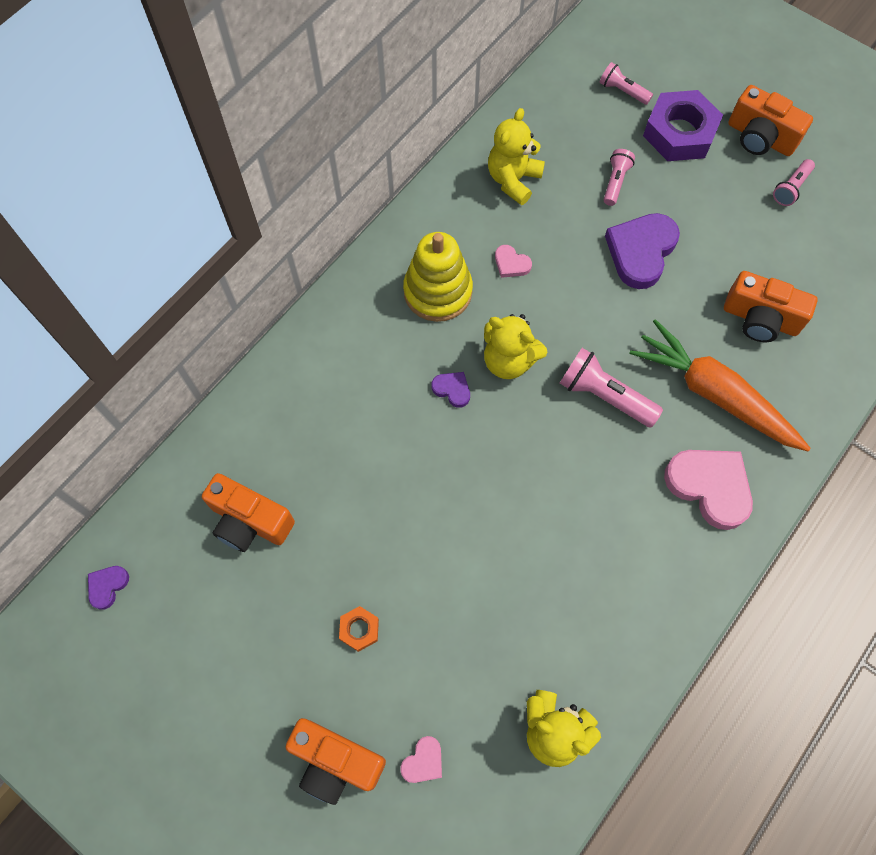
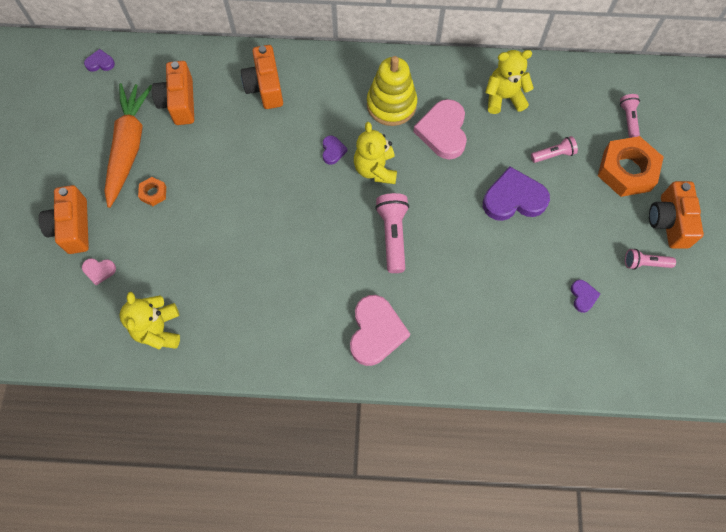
camera: 55 degrees right, 0 degrees up
pink heart [495,245,532,278] -> pink heart [413,99,467,159], size x2.10
orange carrot [629,319,811,452] -> orange carrot moved to [105,83,152,208]
purple nut [643,90,723,161] -> orange nut [598,136,664,197]
orange camera [724,271,818,342] -> orange camera moved to [241,45,283,109]
none -> purple heart [571,280,600,313]

